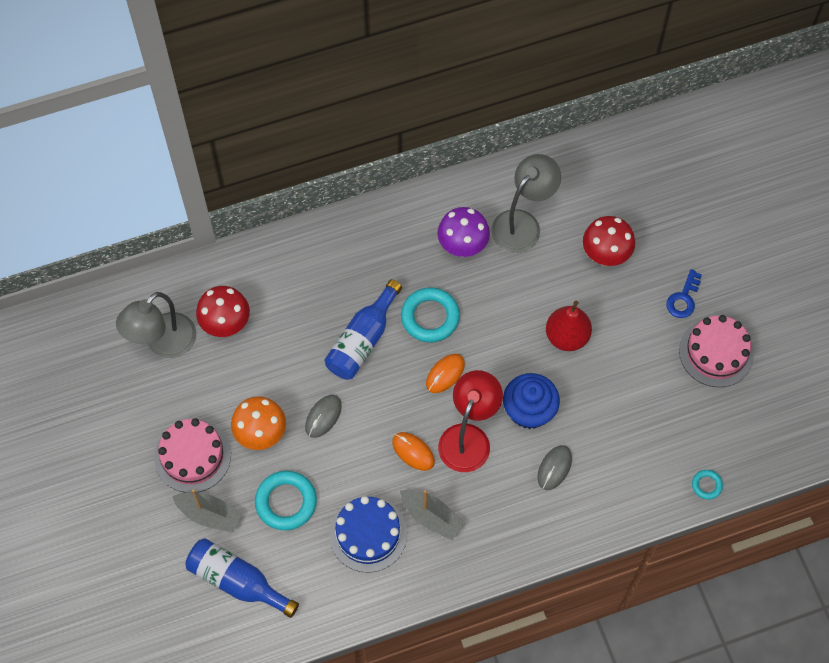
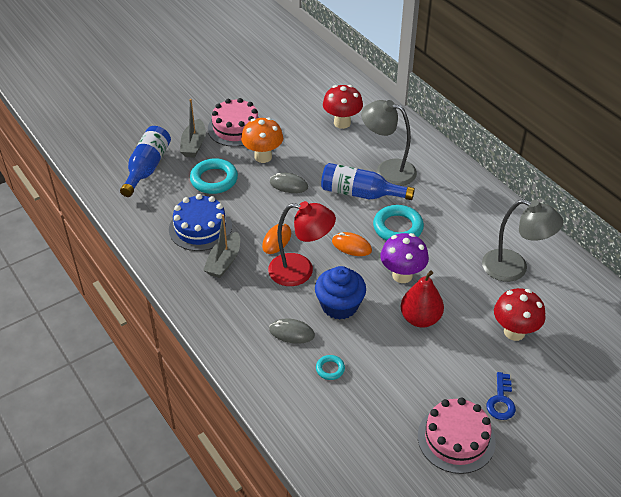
camera: 75 degrees right, 20 degrees down
grey lamp [116,292,197,358] -> grey lamp moved to [361,100,417,186]
purple mushroom [437,207,490,257] -> purple mushroom moved to [381,233,429,283]
blue key [666,269,702,318] -> blue key turned 90 degrees counterclockwise [487,372,516,420]
turquoise ring [692,470,723,500] -> turquoise ring moved to [316,355,345,380]

